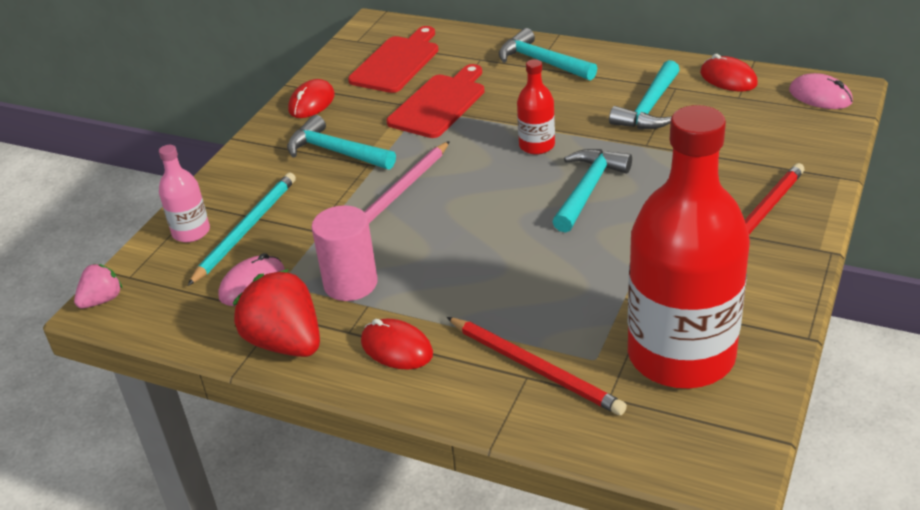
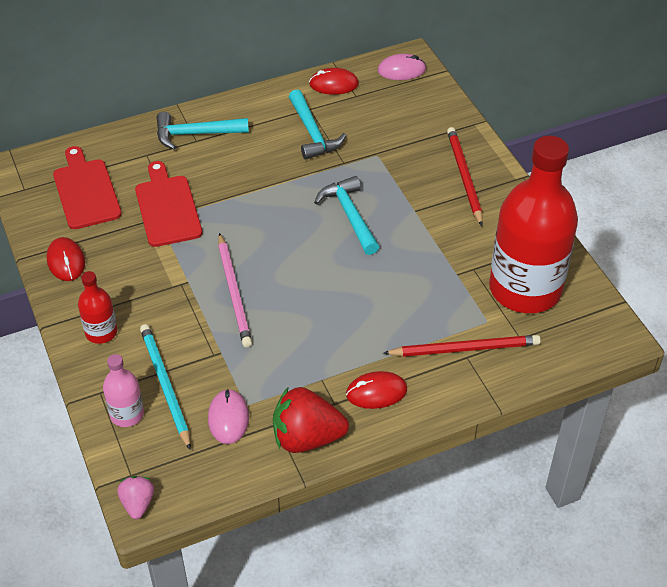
camera: 50 degrees left, 10 degrees up
turquoise hammer [287,115,396,170] -> none
pink cylinder [312,205,378,301] -> none
red bottle [517,59,555,155] -> red bottle moved to [78,271,117,344]

